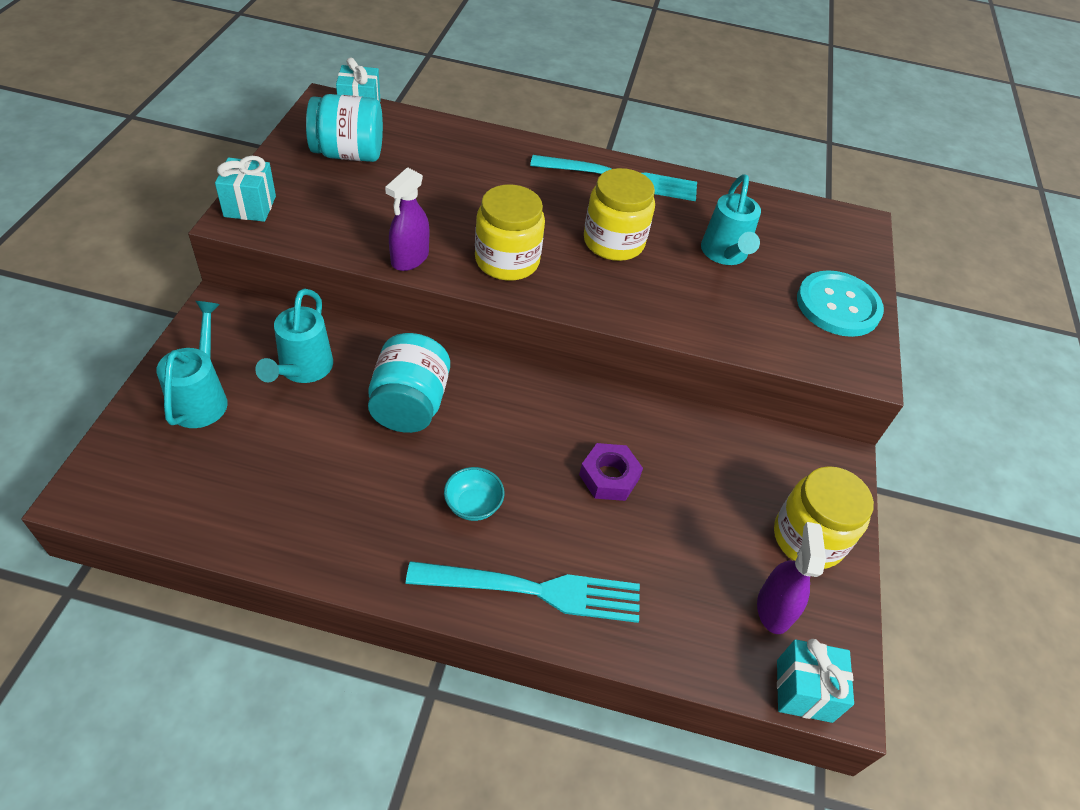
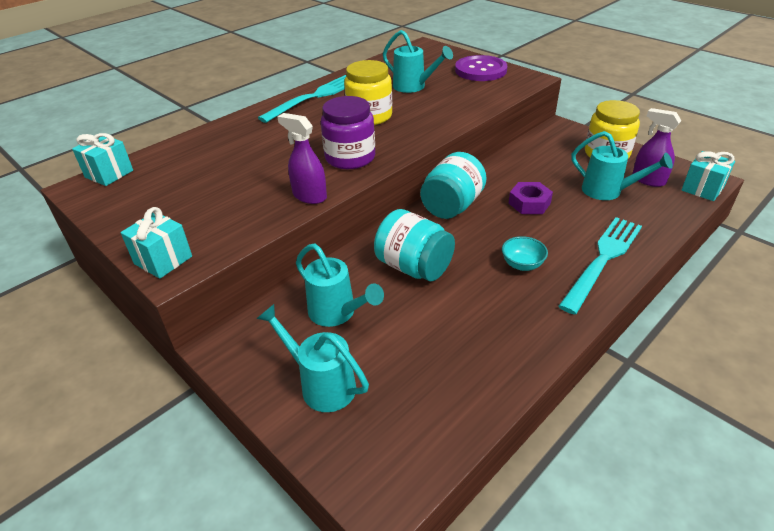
camera: 50 degrees left, 10 degrees down
turquoise jar [306,94,383,162] -> turquoise jar moved to [420,152,486,219]
purple spray bottle [385,167,429,271] -> purple spray bottle turned 150 degrees clockwise [277,113,327,204]
yellow jar [475,185,545,281] -> purple jar [321,96,375,169]
turquoise button [797,270,884,337] -> purple button [455,55,507,81]
none -> turquoise watering can [571,131,673,200]

